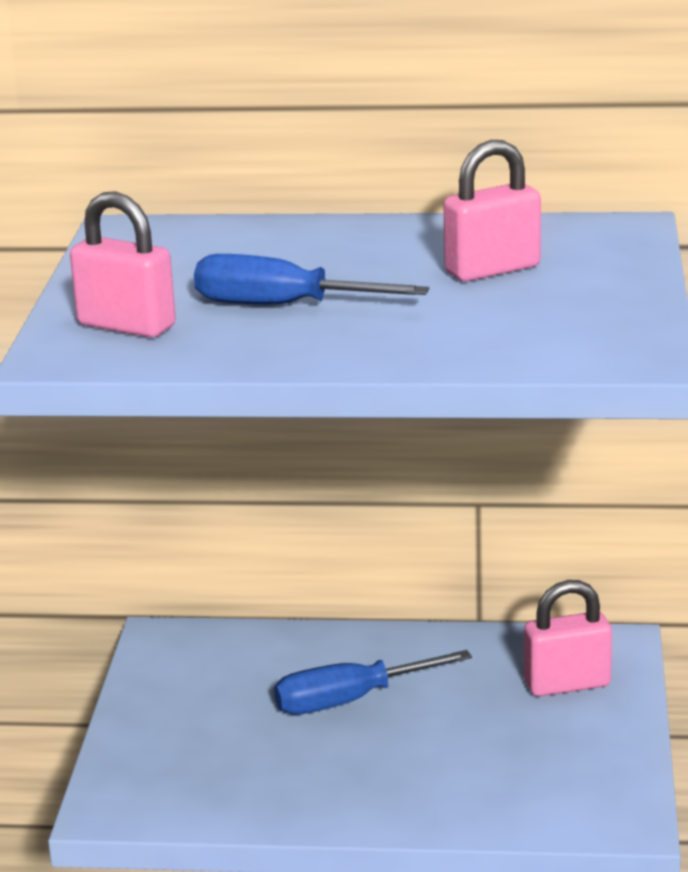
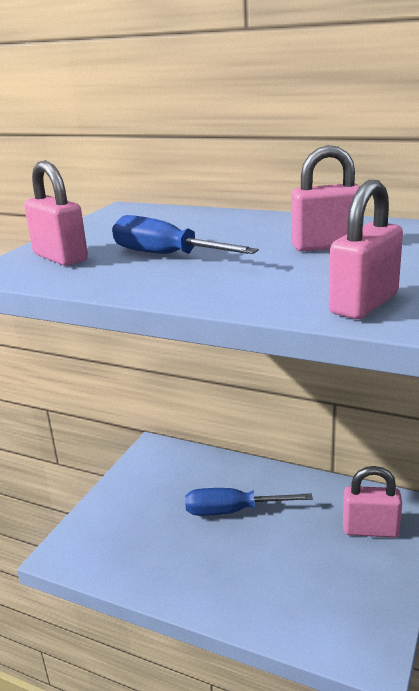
camera: 20 degrees right, 0 degrees up
none -> pink padlock [329,180,403,319]

